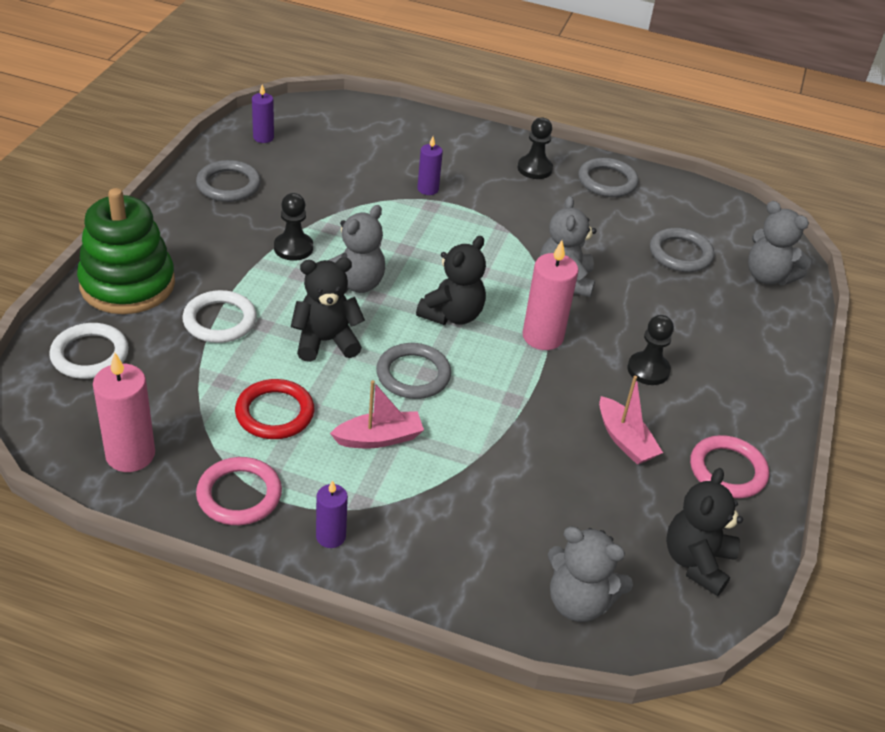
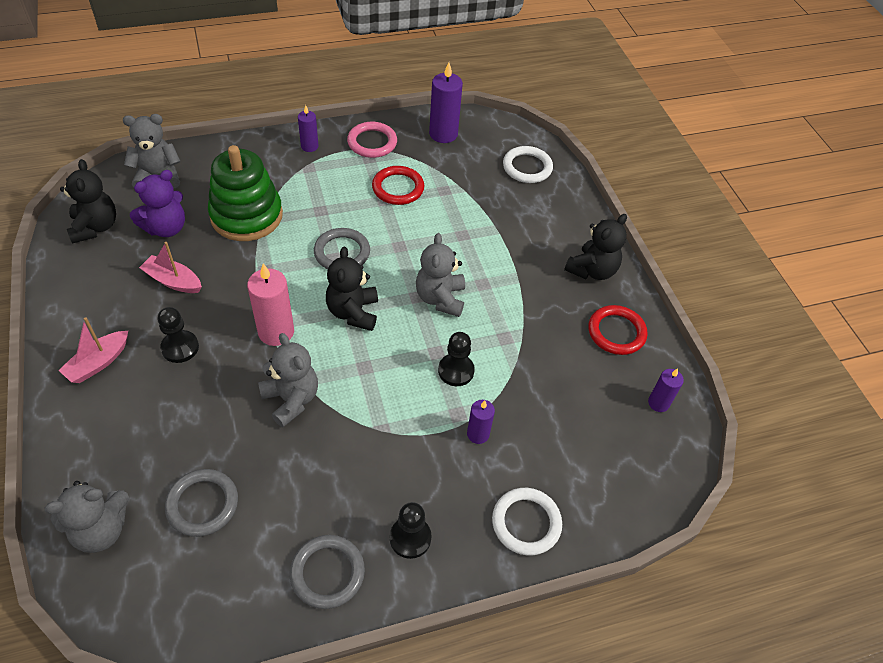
camera: 145 degrees right, 10 degrees up
green stacking toy [77,188,175,314] -> green stacking toy moved to [208,145,283,241]
pink candle [93,353,155,472] -> purple candle [429,62,463,143]
white ring [182,290,257,343] -> white ring moved to [492,488,562,555]
grey ring [196,160,261,202] -> red ring [588,305,648,355]
black pawn [274,193,313,261] -> black pawn moved to [438,332,475,386]
black teddy bear [291,257,365,362] -> black teddy bear moved to [564,214,627,280]
pink boat [330,380,424,448] -> pink boat moved to [58,317,128,383]
pink ring [690,435,769,498] -> none
grey teddy bear [748,201,811,285] -> grey teddy bear turned 150 degrees clockwise [45,481,129,553]
none -> purple teddy bear [130,170,185,237]

